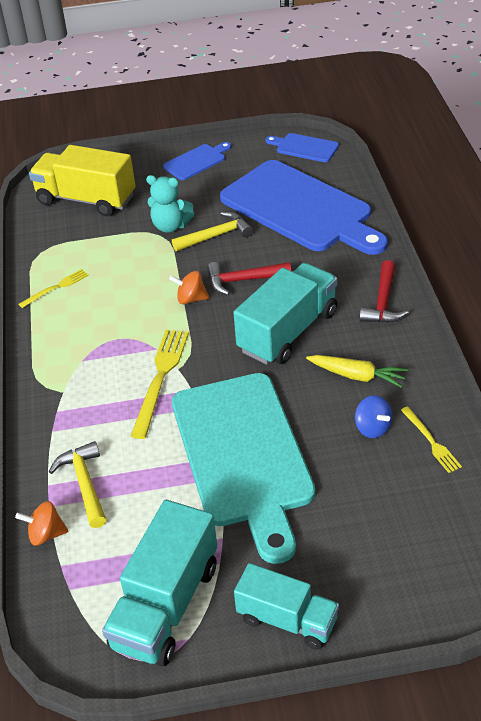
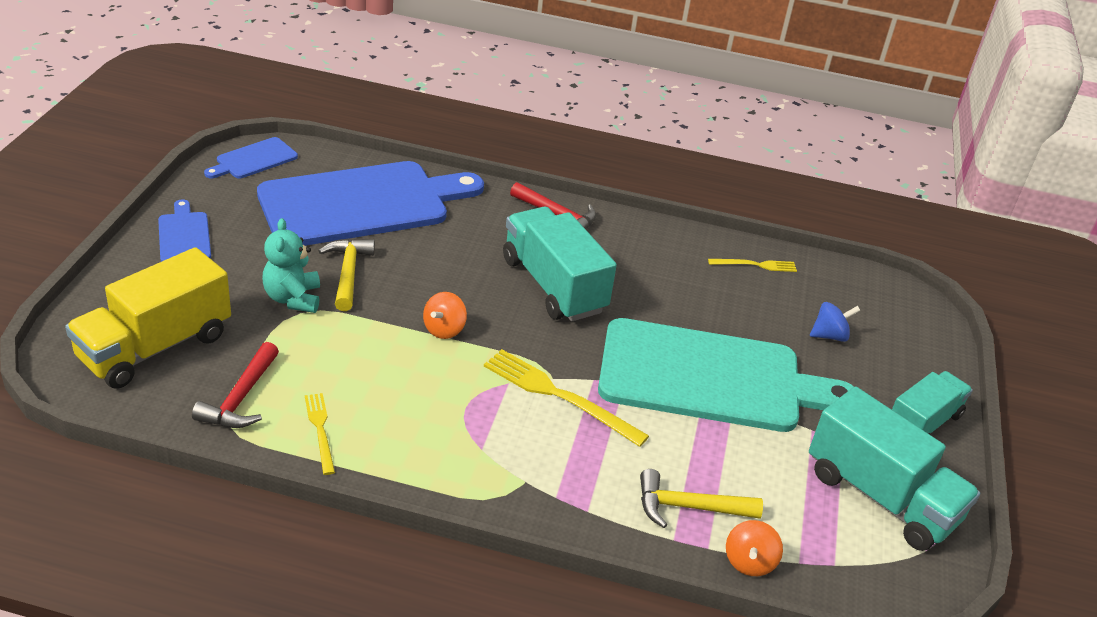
camera: 75 degrees left, 5 degrees down
turquoise teddy bear [146,175,194,233] -> turquoise teddy bear turned 135 degrees clockwise [262,218,320,313]
red hammer [207,262,291,295] -> red hammer moved to [192,342,279,428]
yellow carrot [306,355,408,388] -> none
blue spinning top [355,395,392,438] -> blue spinning top moved to [810,302,861,342]

